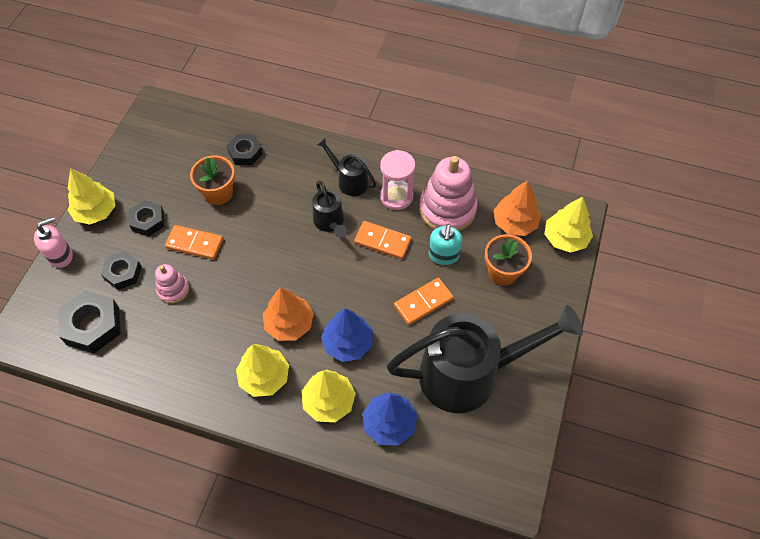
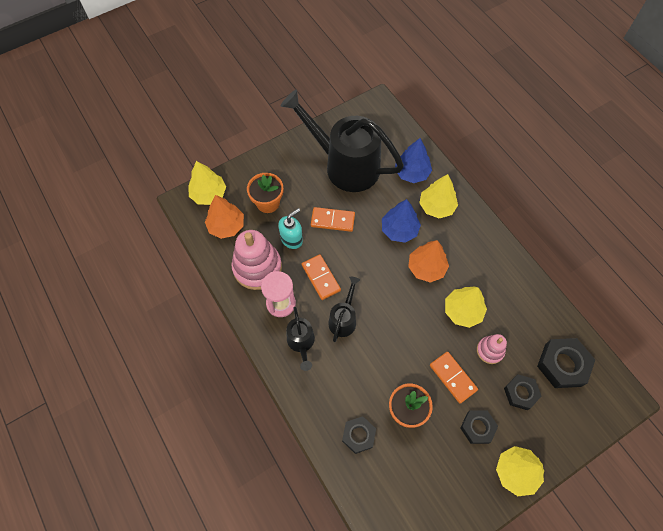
camera: 140 degrees left, 5 degrees up
pink soap dispenser [34,217,73,268] -> none
yellow tree [236,344,289,397] -> yellow tree moved to [445,287,487,328]

